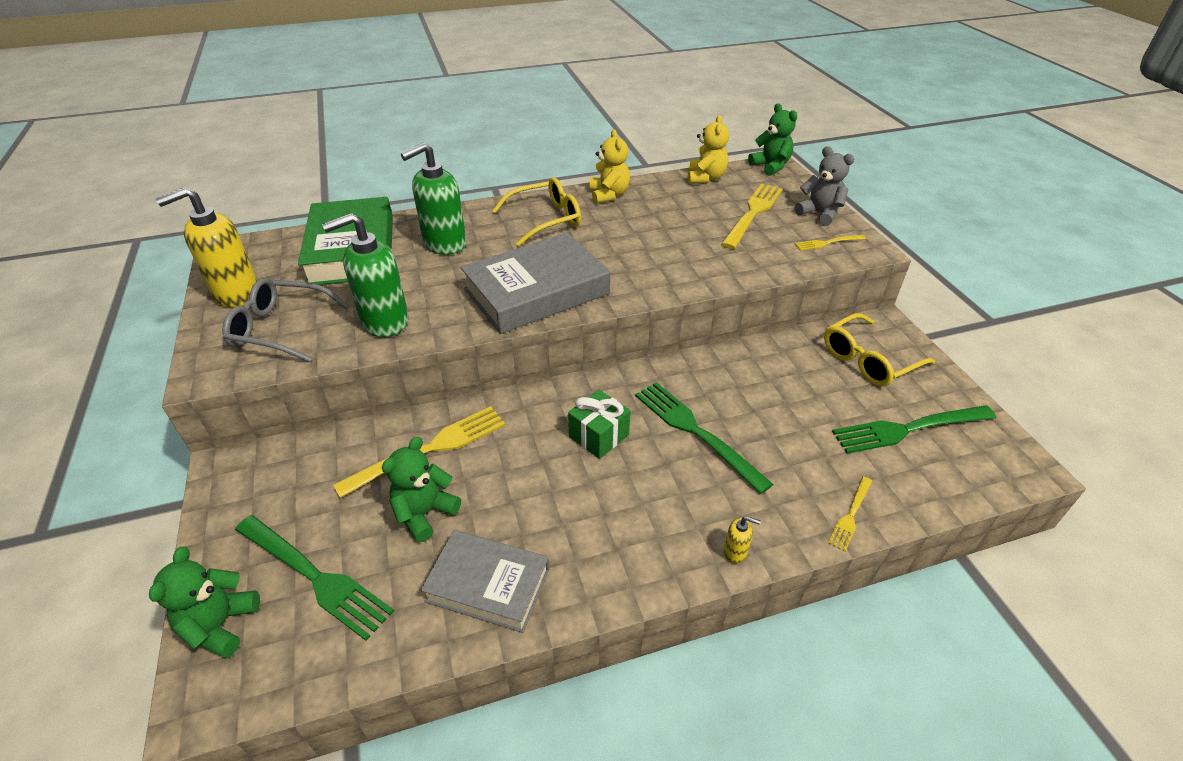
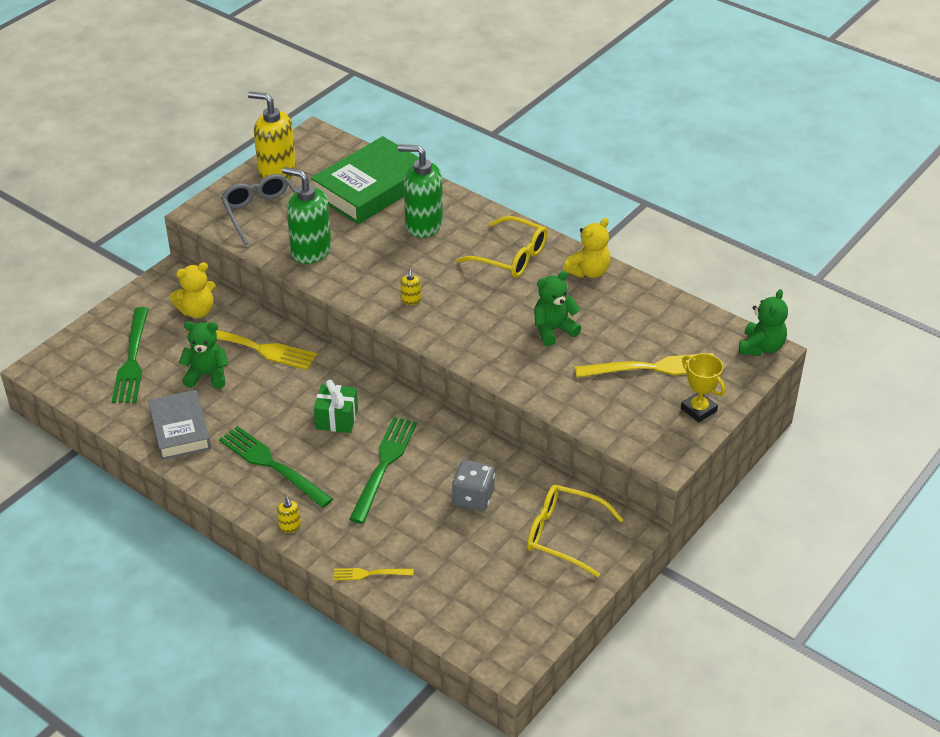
camera: 55 degrees right, 0 degrees up
green teddy bear [149,547,260,658] -> green teddy bear moved to [534,271,581,346]
grey book [461,233,610,334] -> yellow soap dispenser [400,269,421,305]
yellow teddy bear [688,115,729,184] -> yellow teddy bear moved to [170,262,216,318]
grey teddy bear [794,146,854,226] -> yellow trophy [681,353,726,423]
yellow fork [795,235,866,251] -> none
green fork [832,405,996,454] -> green fork moved to [219,426,333,508]
none -> grey dice [452,460,495,511]

